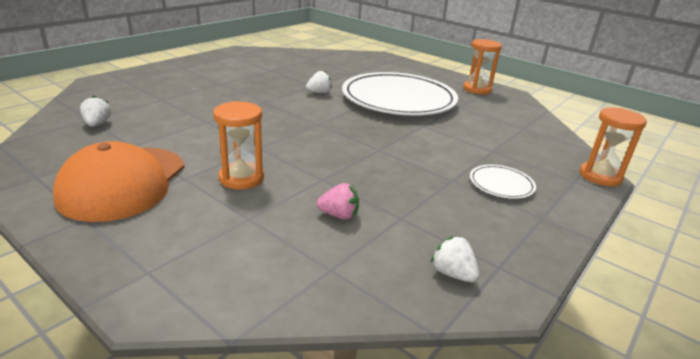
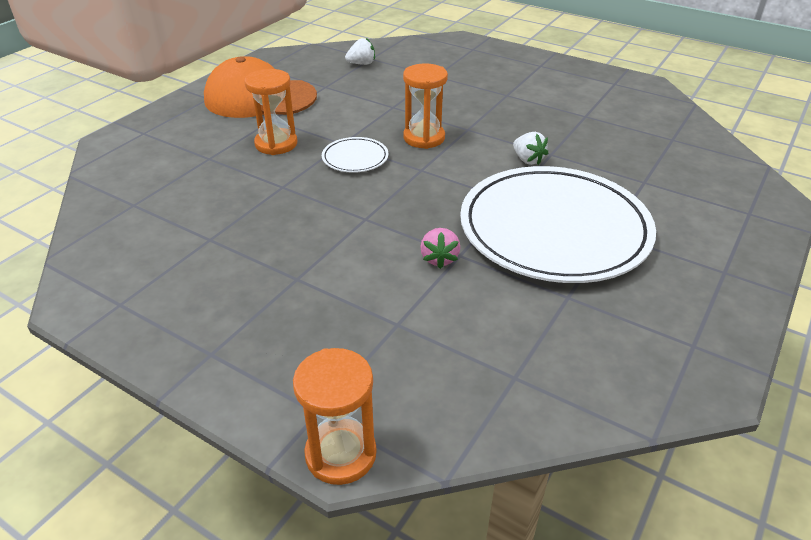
camera: 85 degrees right, 10 degrees up
pink strawberry [317,183,359,220] -> pink strawberry moved to [420,228,460,269]
white strawberry [431,236,479,282] -> none
orange hourglass [463,39,502,94] -> orange hourglass moved to [403,64,448,149]
white plate [470,165,536,199] -> white plate moved to [322,137,388,173]

